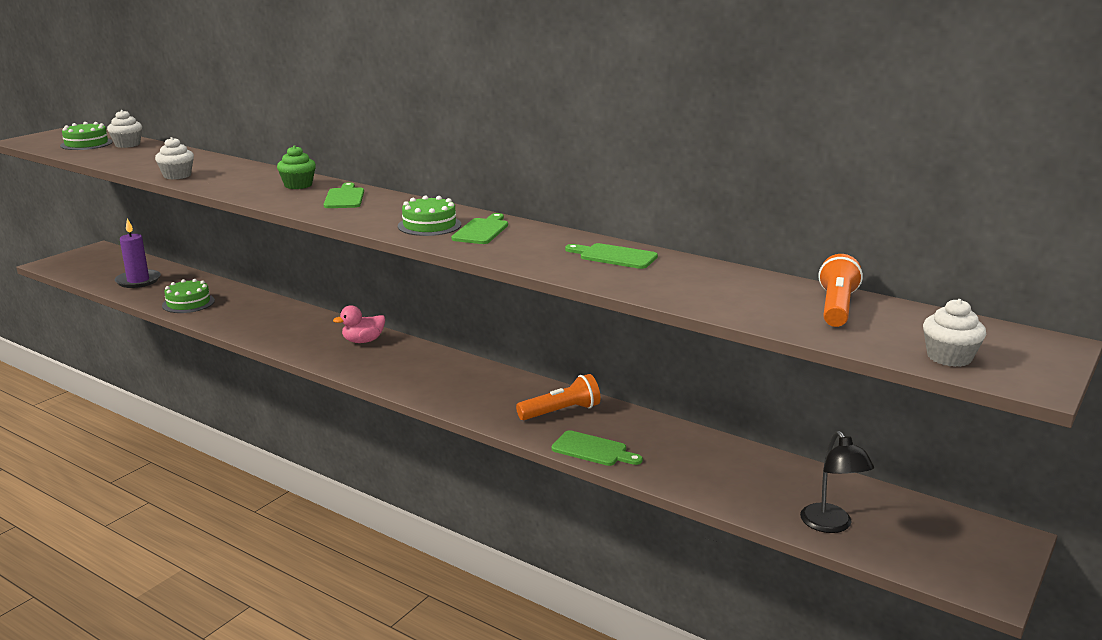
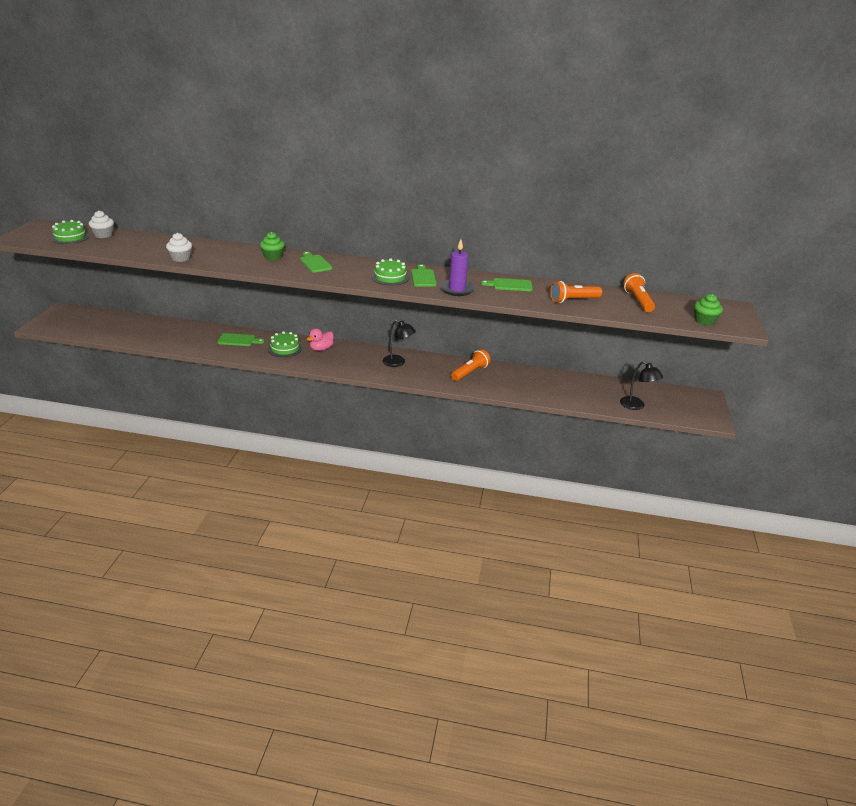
camera: 25 degrees left, 10 degrees up
purple candle [115,218,161,288] -> purple candle moved to [440,239,475,296]
green cake [162,279,215,313] -> green cake moved to [268,331,302,357]
green cutting board [551,430,643,466] -> green cutting board moved to [217,333,265,346]
white cupcake [923,299,986,367] -> green cupcake [694,294,723,325]
none -> black lamp [383,320,416,367]
none -> orange flashlight [550,281,602,303]

